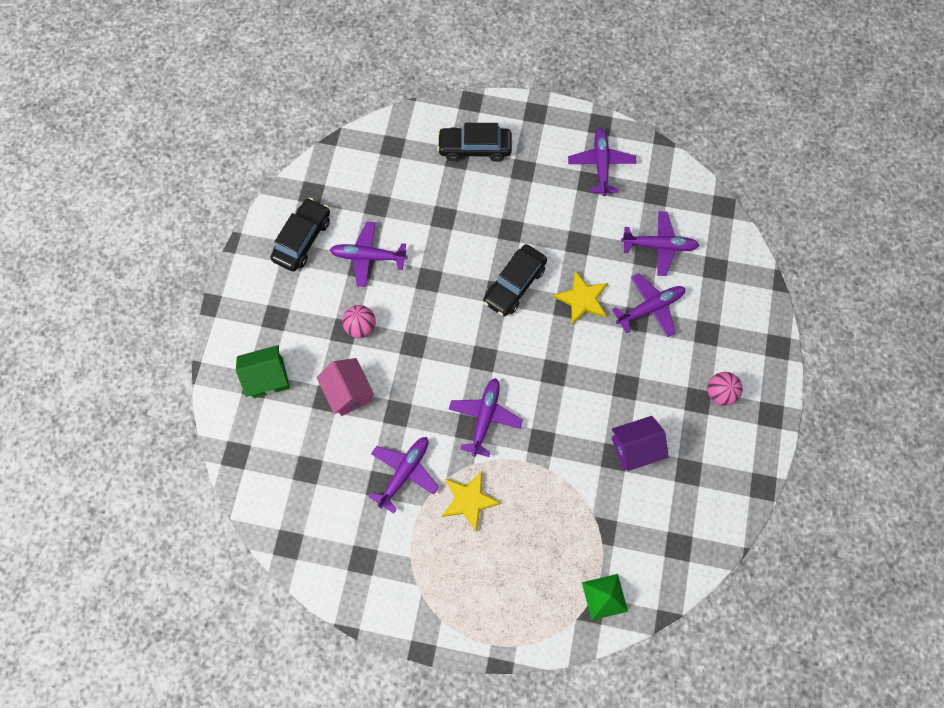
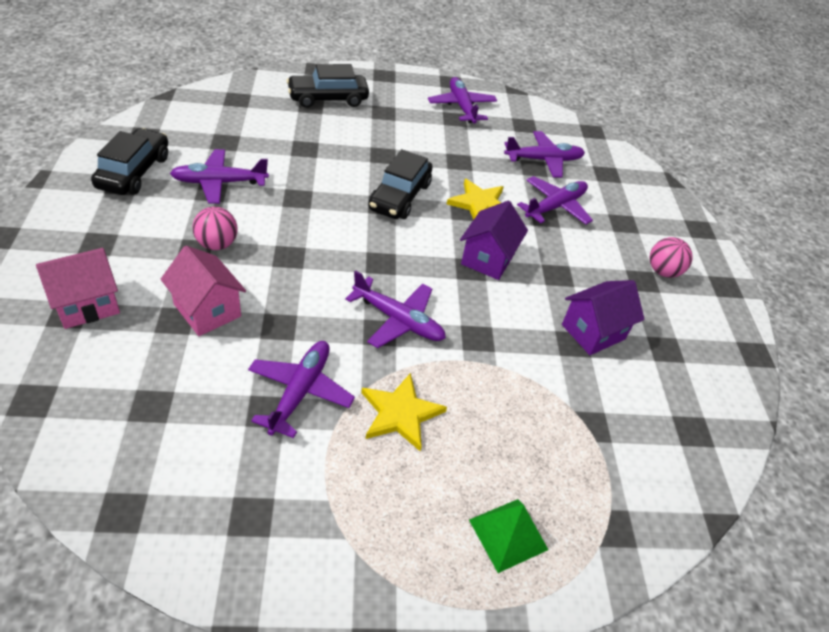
camera: 20 degrees left, 25 degrees down
green house [236,345,290,398] -> pink house [36,248,120,329]
purple plane [449,378,523,457] -> purple plane turned 120 degrees clockwise [345,270,446,348]
green pyramid [582,574,628,620] -> green pyramid moved to [469,499,548,573]
none -> purple house [460,201,528,280]

